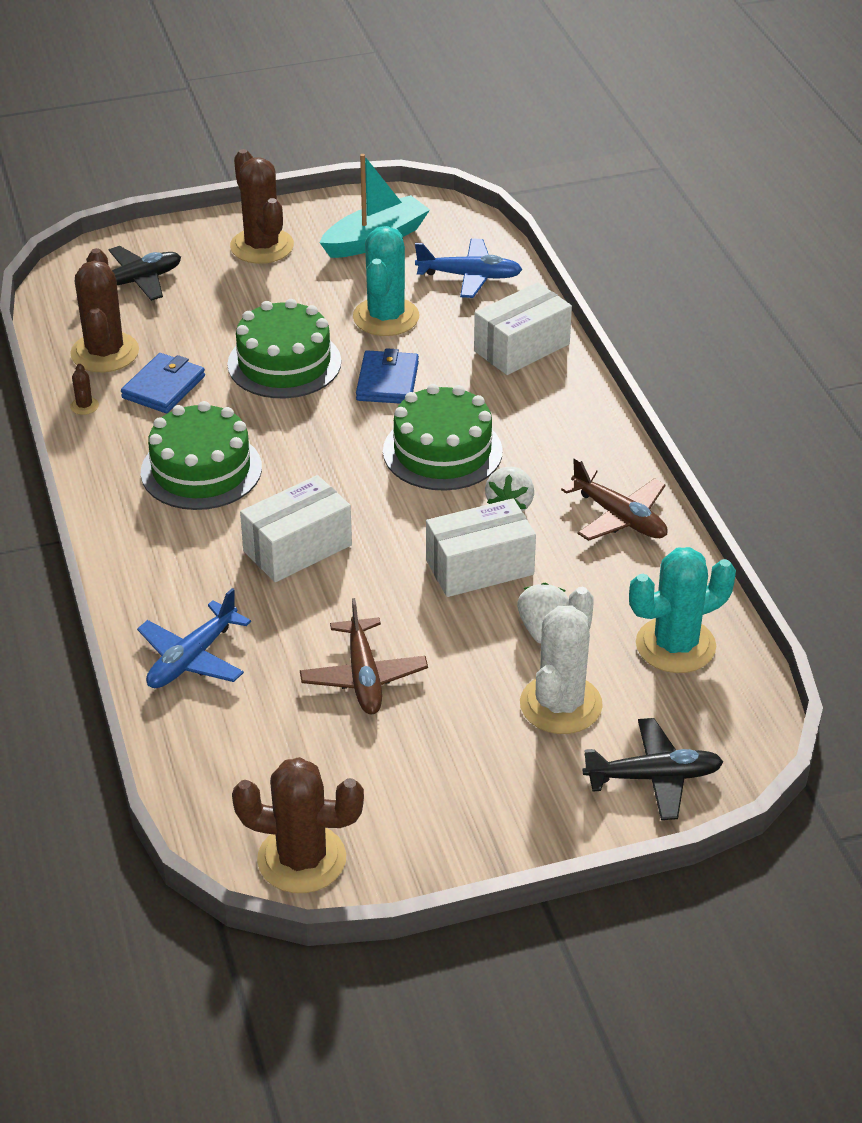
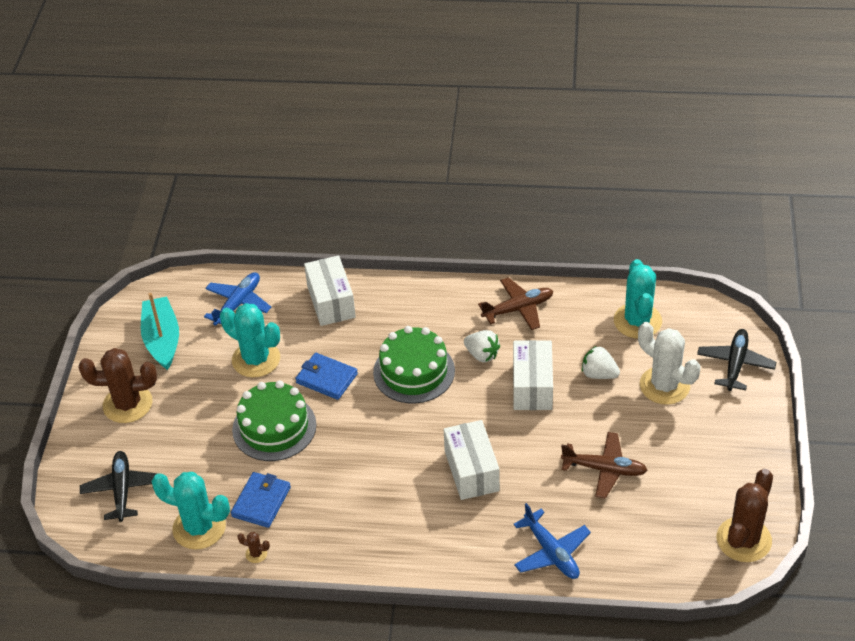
camera: 65 degrees left, 5 degrees up
brown cactus [70,248,139,372] -> turquoise cactus [151,472,230,550]
blue wallet [121,353,205,413] -> blue wallet turned 60 degrees clockwise [231,472,291,528]
green cake [141,401,262,510] -> none

